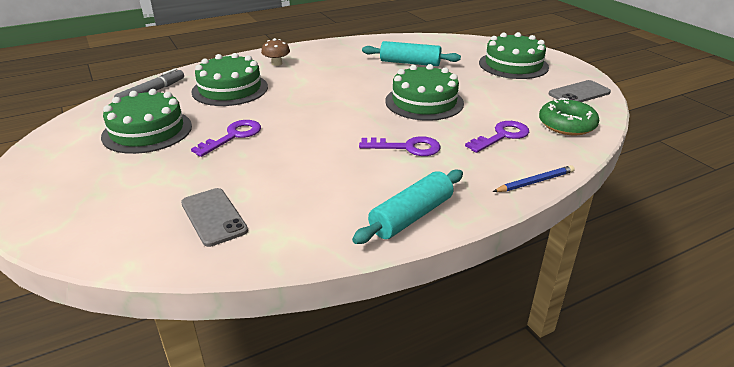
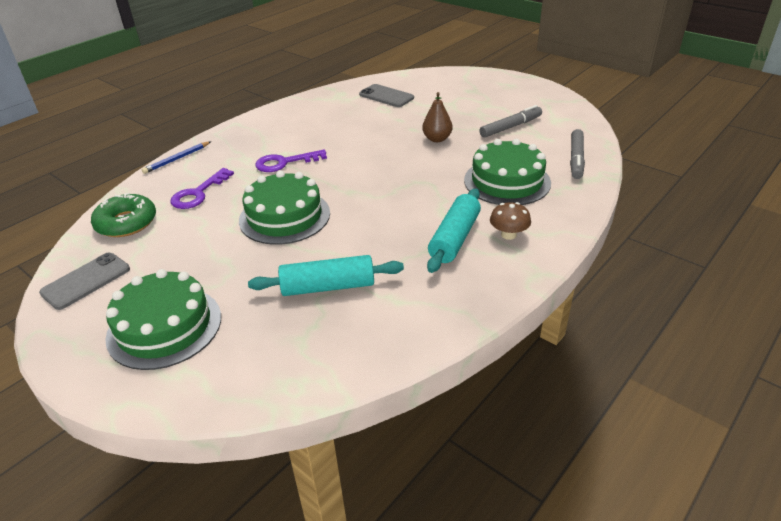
camera: 160 degrees right, 5 degrees up
green cake [101,89,192,154] -> grey marker [479,105,542,138]
purple key [191,120,261,157] -> brown pear [422,92,453,142]
turquoise rolling pin [352,169,463,244] -> turquoise rolling pin moved to [427,189,481,273]

